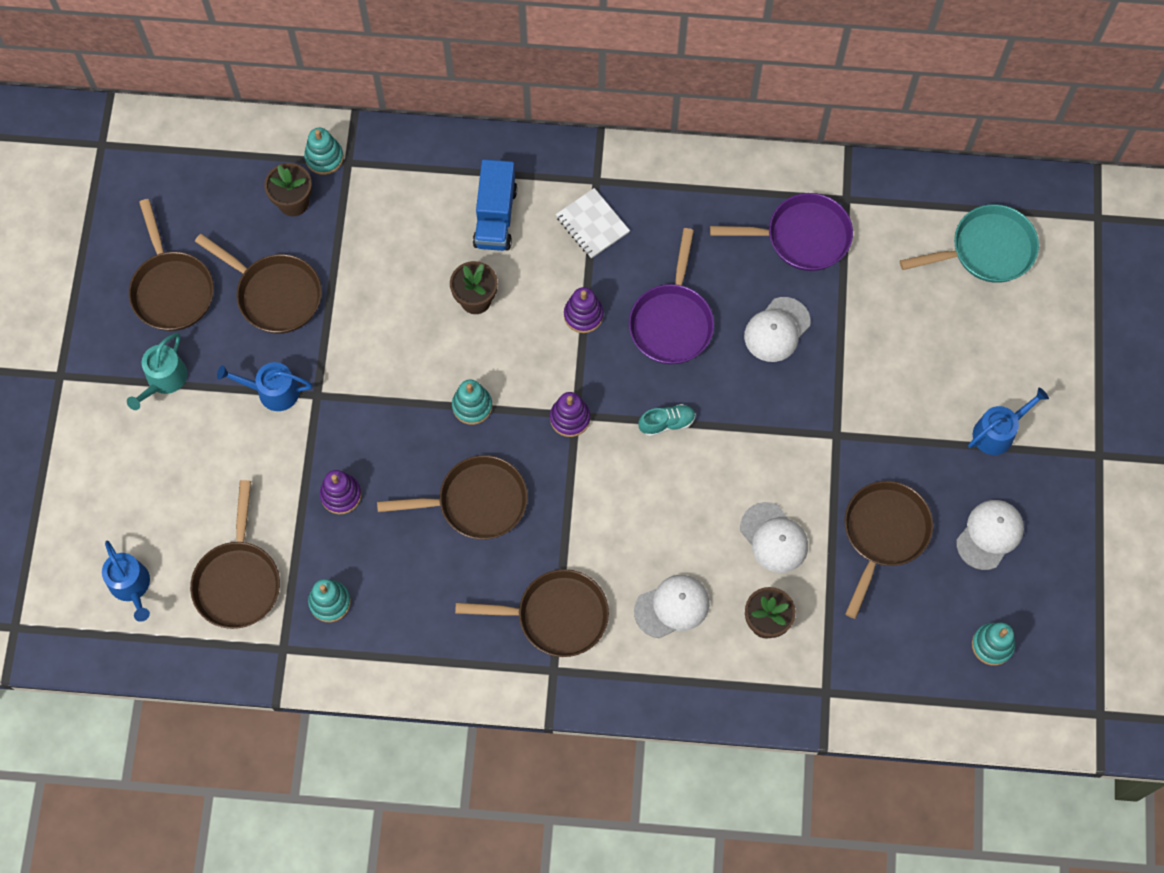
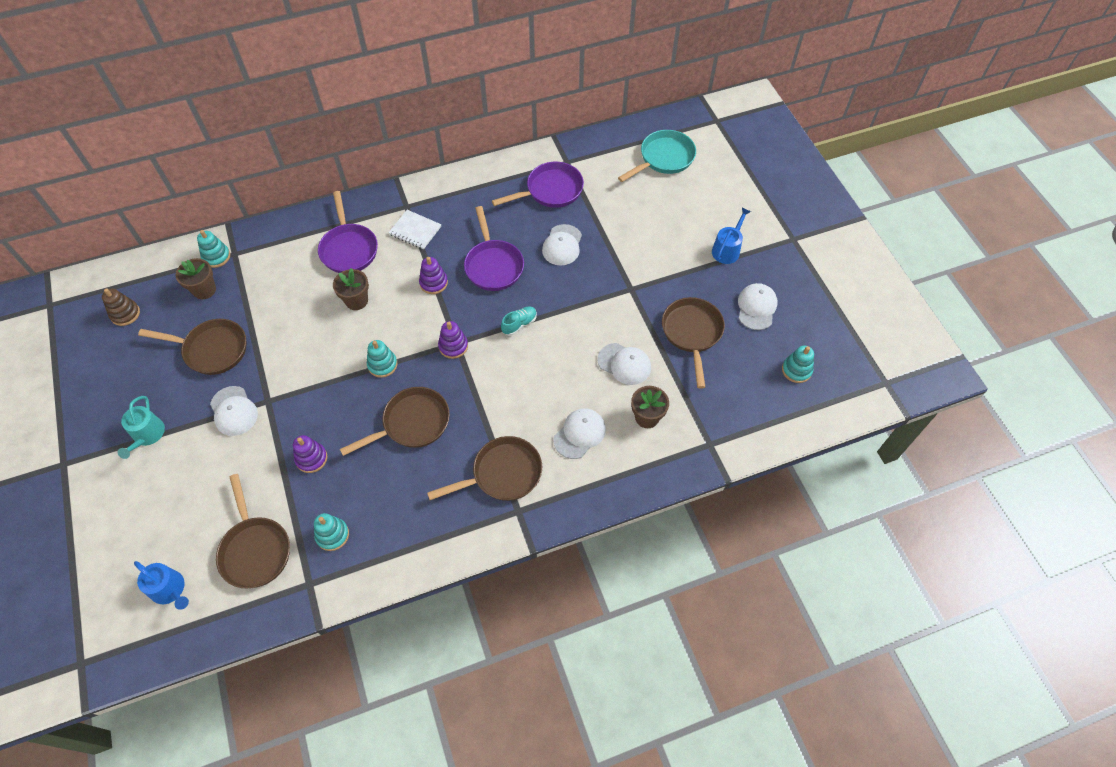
camera: 25 degrees left, 10 degrees down
brown pan [129,199,214,331] -> none
blue watering can [217,362,312,411] -> white cap [210,386,258,436]
blue truck [473,159,517,251] -> purple pan [318,191,378,273]
none -> brown stacking toy [102,288,140,326]

